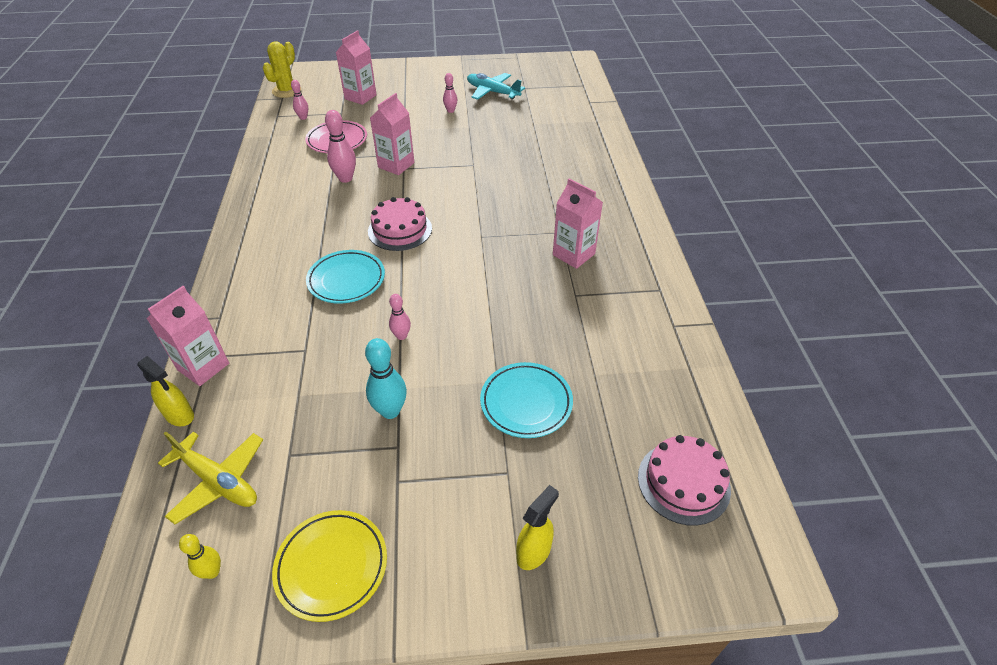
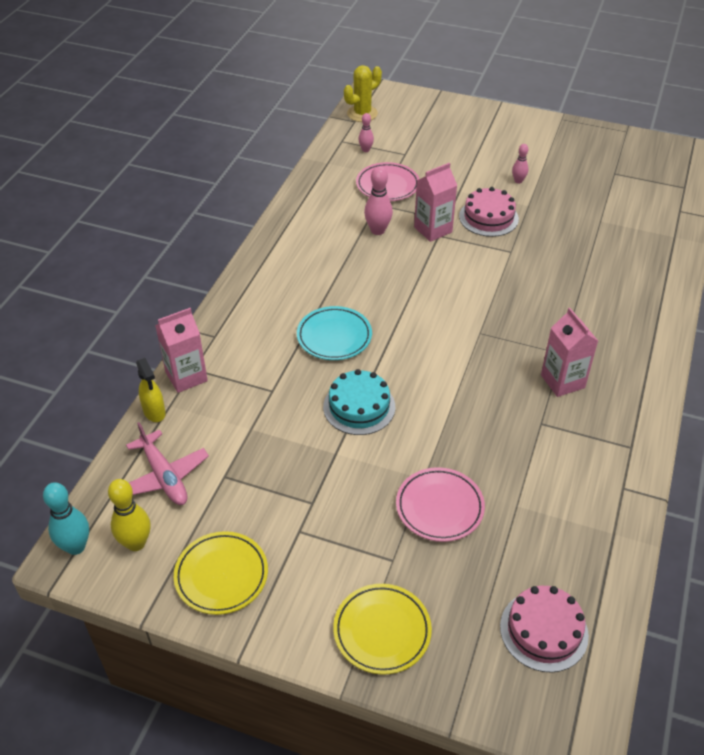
camera: 25 degrees right, 0 degrees up
yellow plane [158,431,263,524] -> pink plane [126,422,209,505]
yellow bowling pin [179,534,221,579] -> yellow bowling pin [108,479,151,551], size x1.65
pink carton [336,30,377,105] -> none
turquoise bowling pin [365,338,407,419] -> turquoise bowling pin moved to [43,482,89,555]
pink cake [368,197,432,251] -> pink cake moved to [459,187,519,237]
pink bowling pin [389,294,411,340] -> turquoise cake [323,369,395,435]
turquoise plane [467,73,525,100] -> none
turquoise plate [480,362,573,438] -> pink plate [396,467,485,542]
yellow spray bottle [516,485,559,570] -> yellow plate [333,584,432,675]

